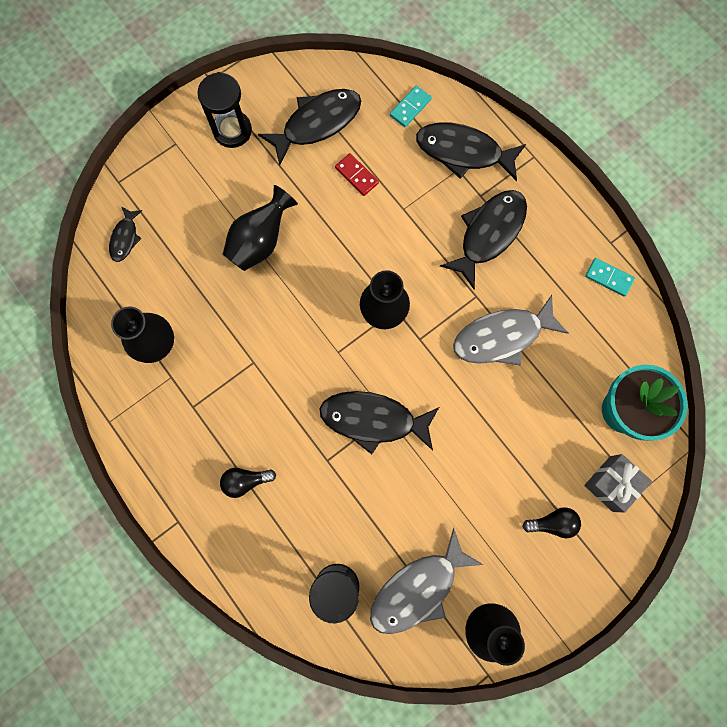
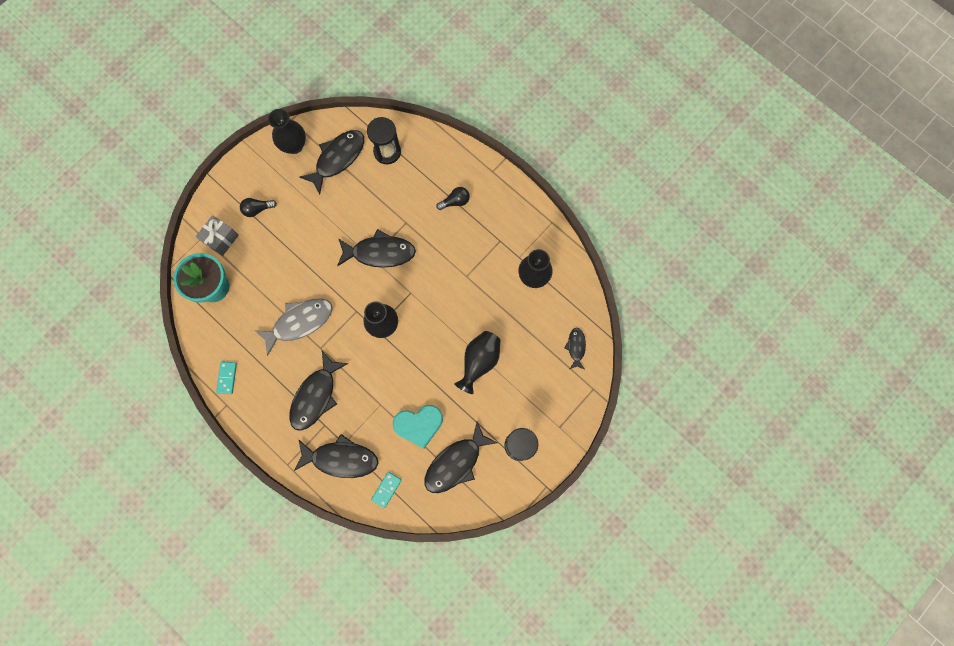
camera: 170 degrees right, 0 degrees up
red domino [335,153,379,196] -> turquoise heart [393,405,443,449]
grey fish [370,528,483,634] -> black fish [299,130,364,195]
turquoise domino [585,258,635,297] -> turquoise domino turned 75 degrees clockwise [216,362,237,394]

